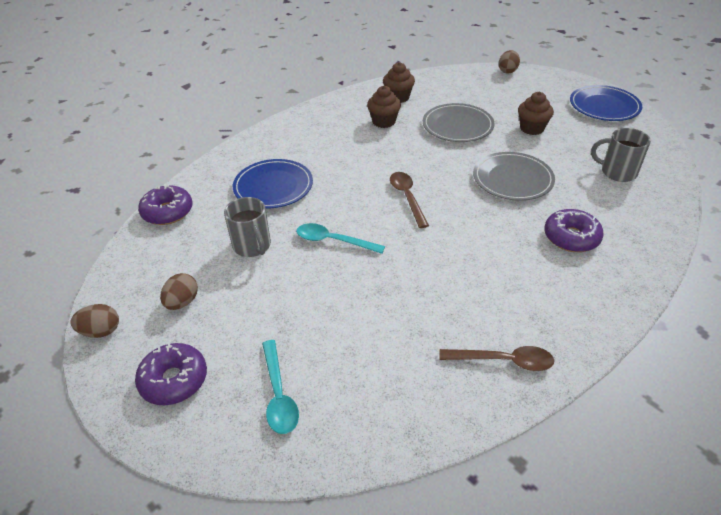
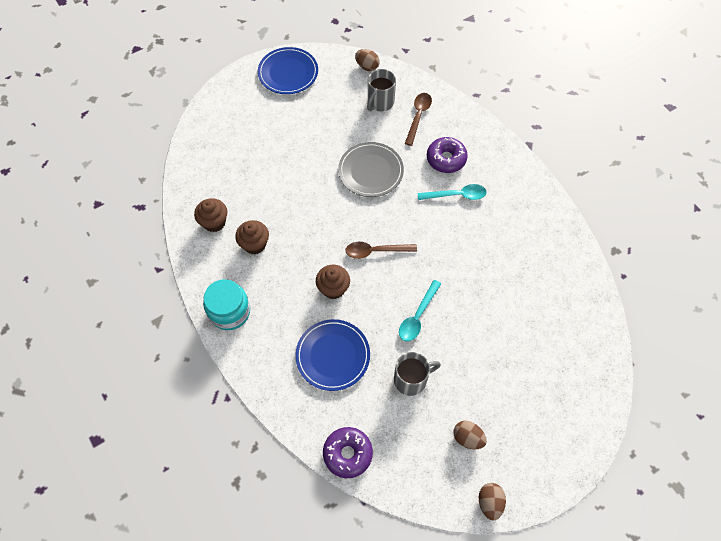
camera: 80 degrees left, 20 degrees up
purple donut [135,343,207,405] -> none
turquoise spoon [262,340,299,434] -> turquoise spoon moved to [418,184,487,200]
grey plate [423,103,495,142] -> none
brown spoon [439,346,554,371] -> brown spoon moved to [405,93,432,146]
brown egg [499,50,520,74] -> brown egg moved to [355,49,380,71]
brown cupcake [518,92,554,135] -> brown cupcake moved to [316,265,350,299]
none -> turquoise jar [203,279,250,330]

